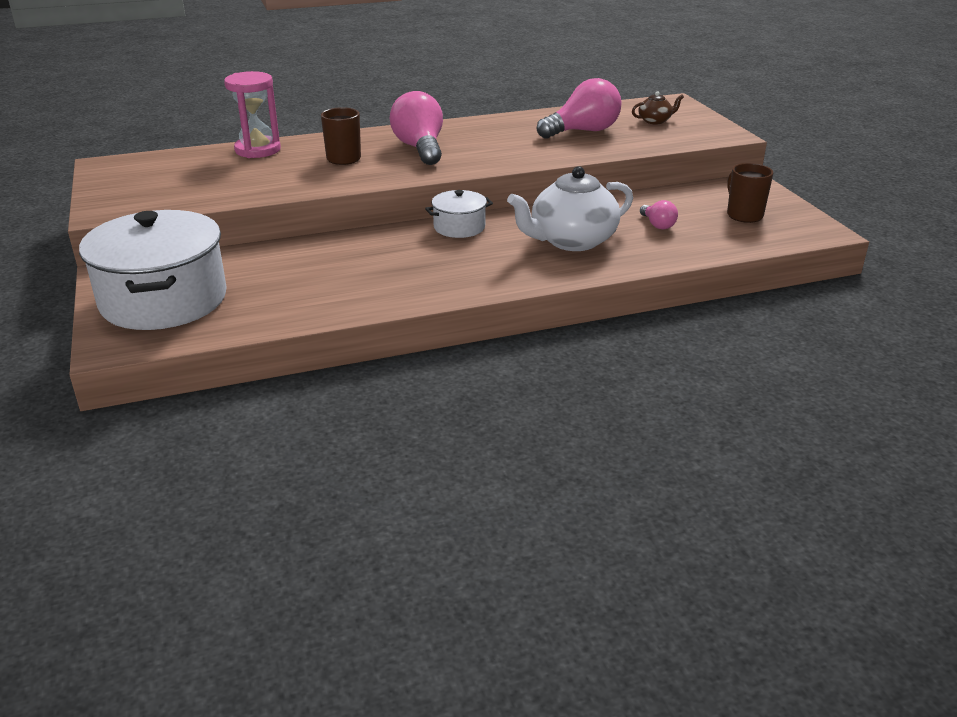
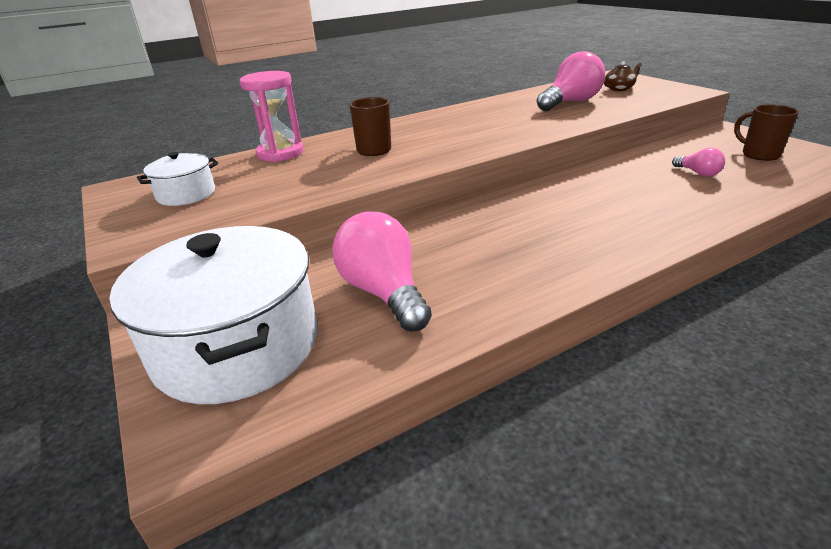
camera: 10 degrees left, 0 degrees up
pink light bulb [390,91,443,165] -> pink light bulb moved to [332,212,432,332]
white pot [425,190,493,238] -> white pot moved to [137,152,218,206]
white teapot [507,166,633,251] -> none

